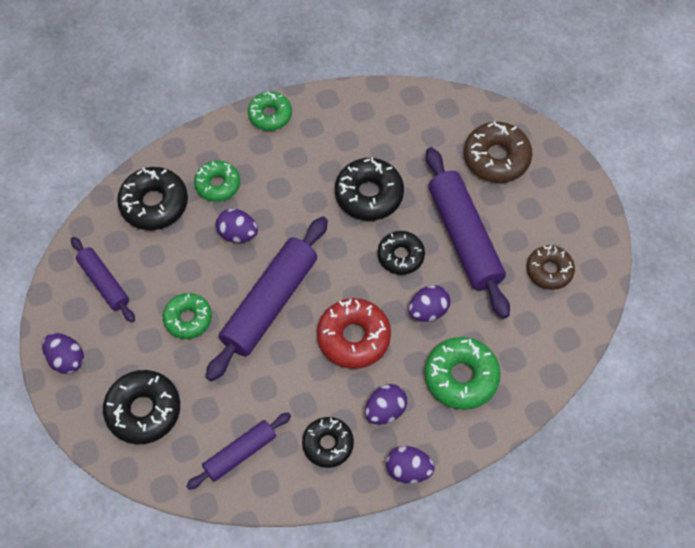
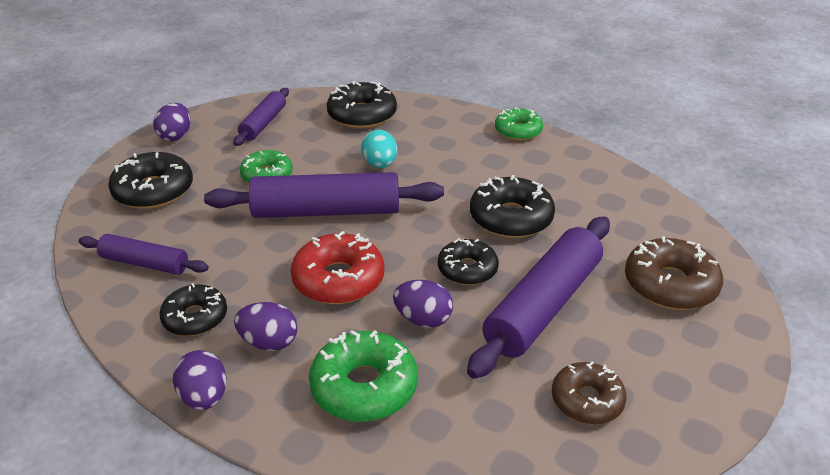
camera: 55 degrees right, 25 degrees down
green donut [194,160,240,202] -> none
purple egg [216,209,258,243] -> turquoise egg [361,130,397,168]

